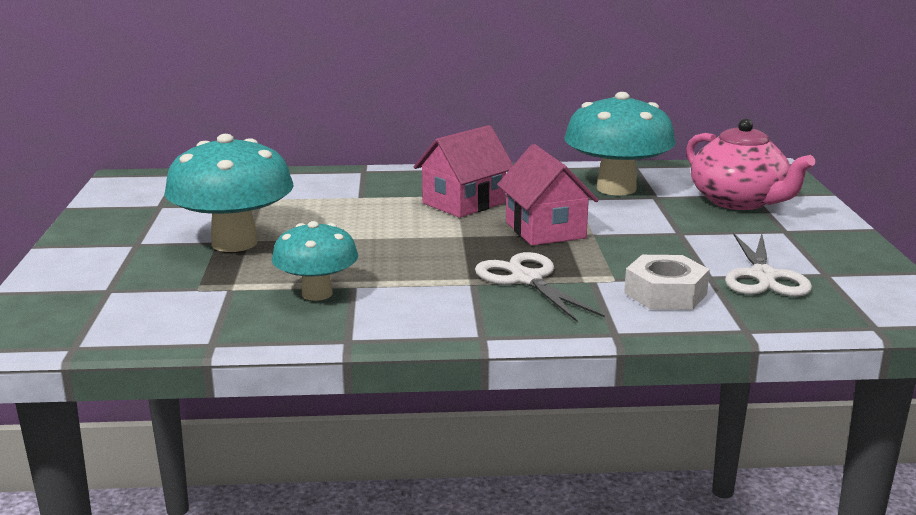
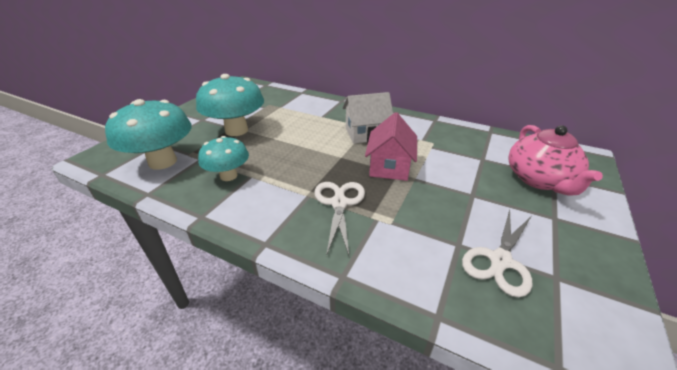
camera: 30 degrees right, 15 degrees up
pink house [414,125,513,218] -> white house [343,92,393,144]
turquoise mushroom [564,92,676,196] -> turquoise mushroom moved to [105,99,192,170]
white nut [624,255,710,310] -> none

